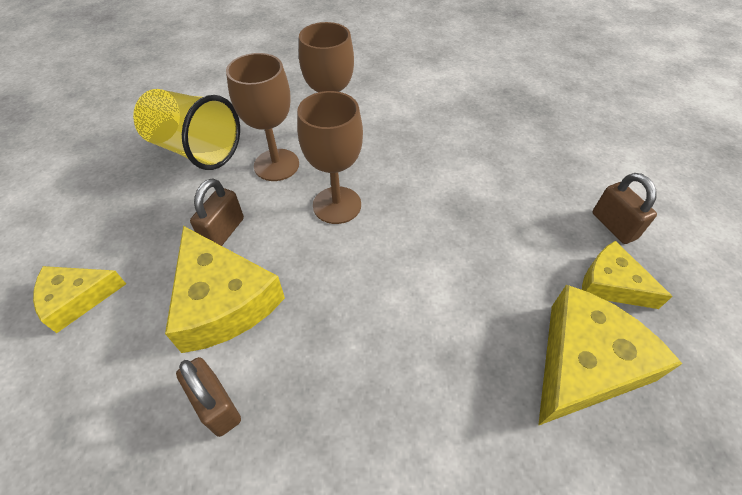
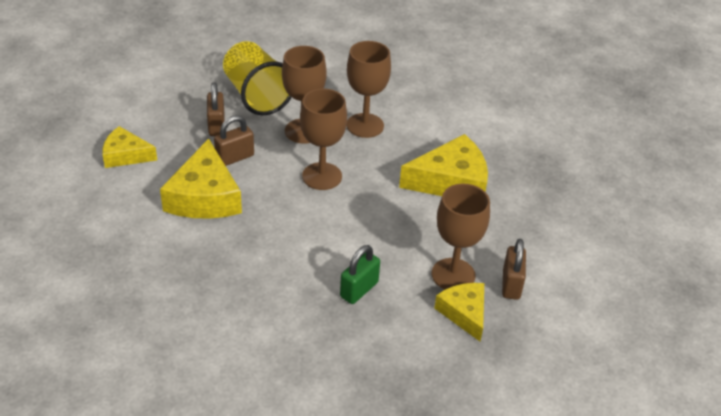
camera: 30 degrees right, 10 degrees down
brown padlock [176,357,241,437] -> brown padlock moved to [207,82,225,136]
yellow cheese [538,285,682,426] -> yellow cheese moved to [399,134,488,196]
none -> green padlock [340,245,380,304]
none -> brown goblet [431,184,490,289]

